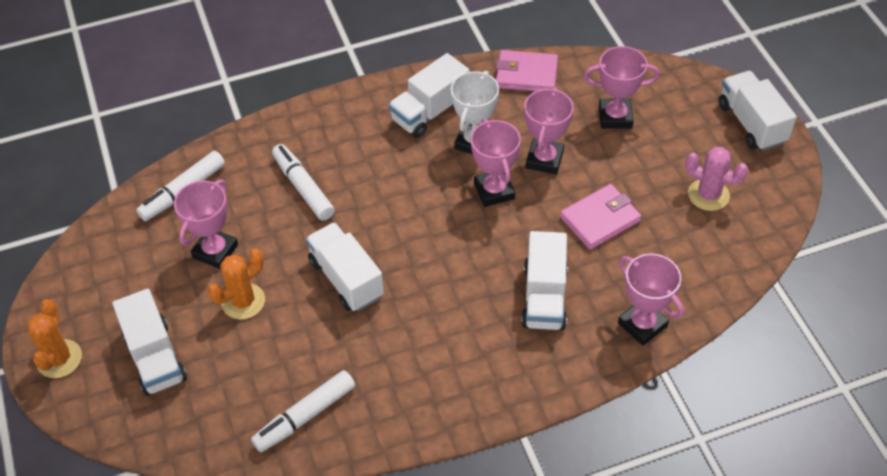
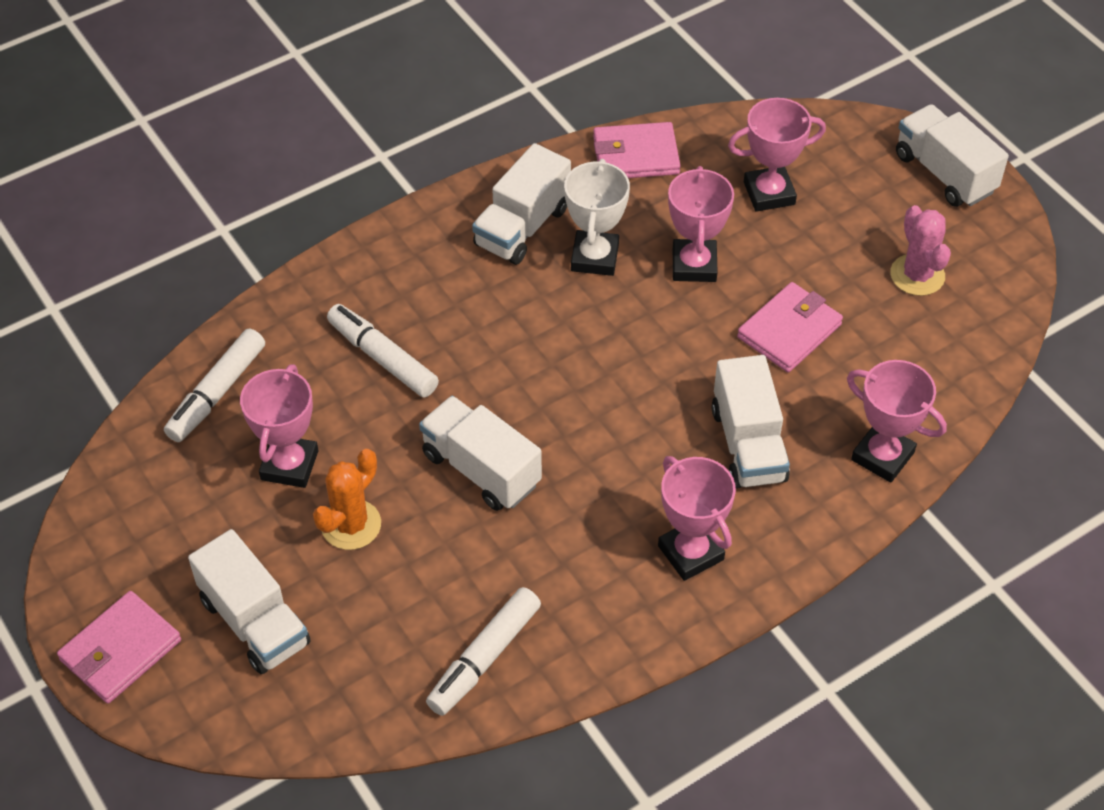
camera: 15 degrees left, 0 degrees up
orange cactus [27,299,82,378] -> pink wallet [57,591,181,704]
pink trophy [471,119,521,207] -> pink trophy moved to [658,456,736,581]
pink cactus [685,147,748,211] -> pink cactus turned 60 degrees clockwise [890,205,951,296]

